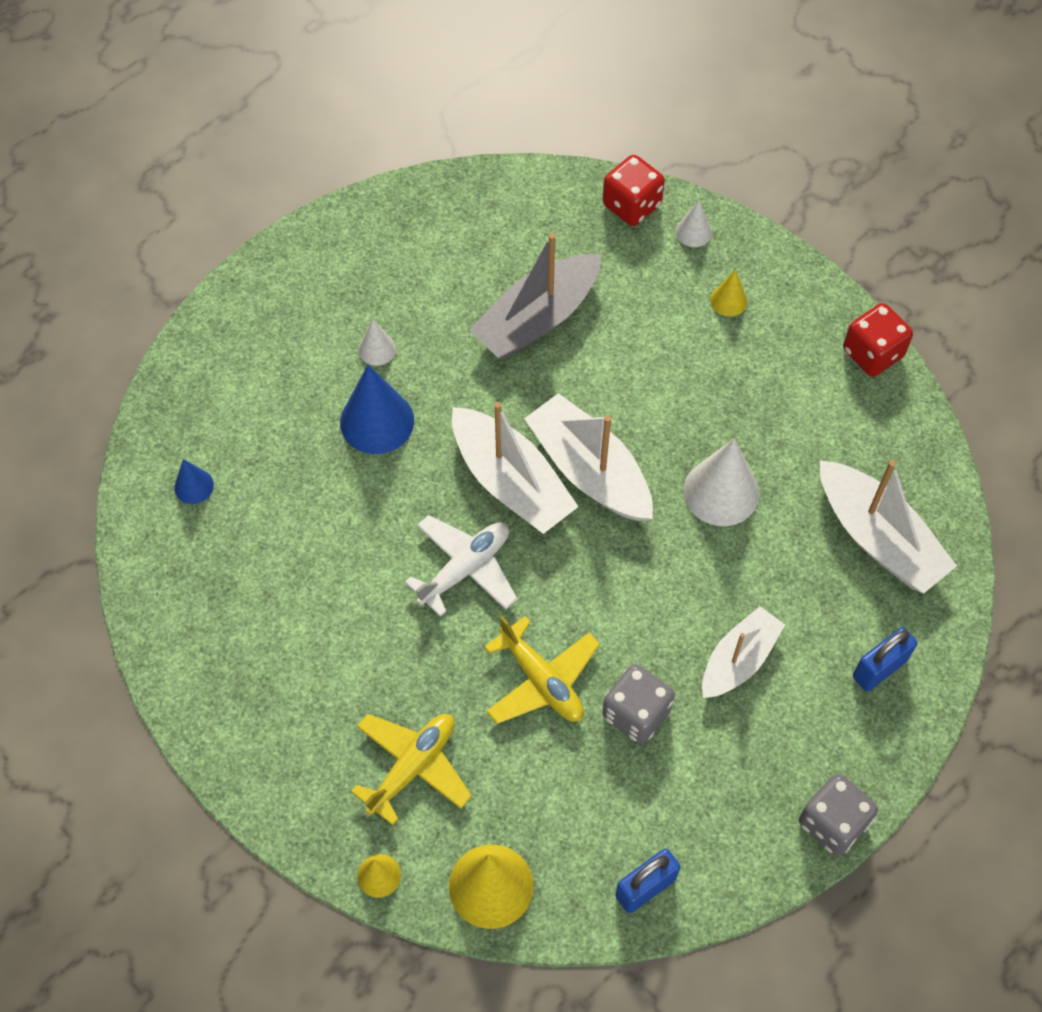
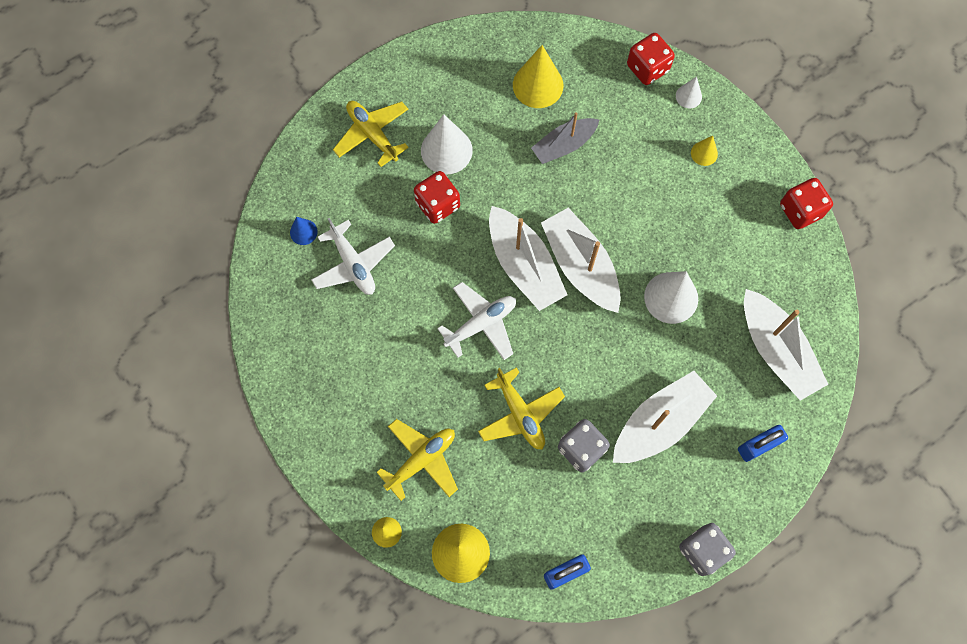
camera: 10 degrees right, 10 degrees up
blue cone [340,365,414,454] -> red dice [414,171,460,224]
white cone [358,319,396,366] -> white cone [421,114,473,174], size x1.93
grey boat [469,233,601,359] -> grey boat [531,112,599,164], size x0.66
white boat [702,606,785,698] -> white boat [613,371,717,463], size x1.52
none -> white plane [311,218,395,295]
none -> yellow plane [333,101,409,167]
none -> yellow cone [513,45,563,108]

